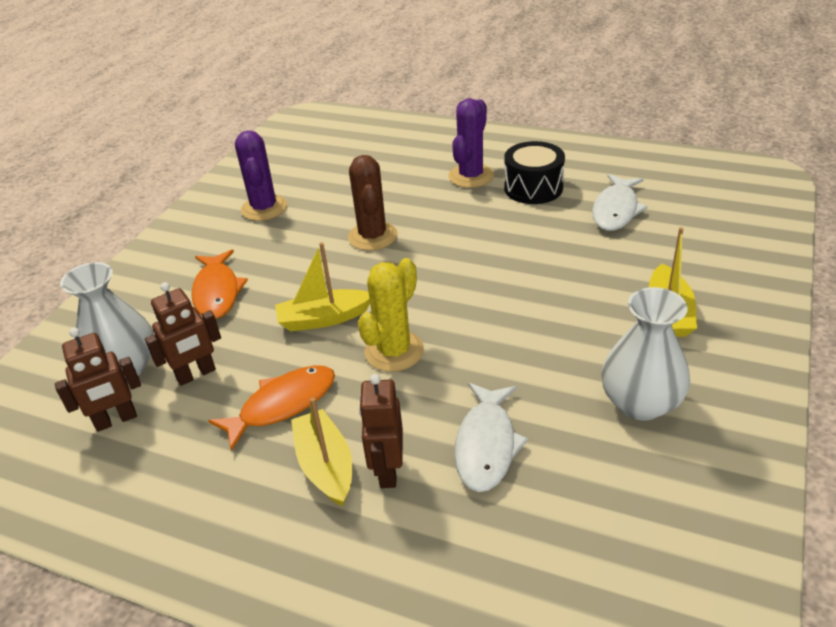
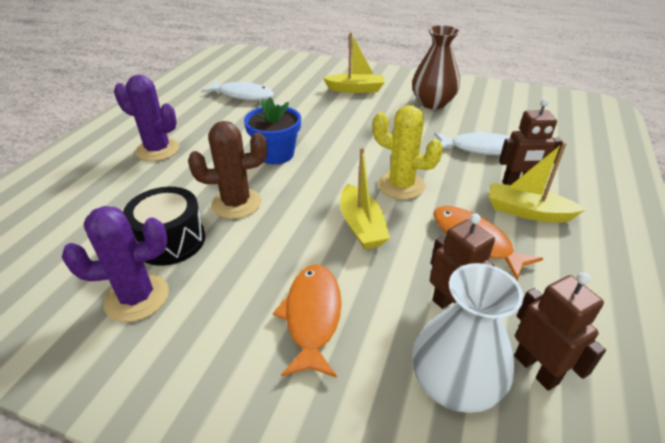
camera: 95 degrees left, 0 degrees up
orange fish [192,250,248,319] -> orange fish turned 75 degrees counterclockwise [273,264,341,378]
yellow boat [291,398,352,507] -> yellow boat turned 45 degrees clockwise [489,142,586,223]
black drum [504,141,565,204] -> black drum moved to [123,187,205,266]
white vase [601,287,690,420] -> brown vase [412,25,460,109]
none -> blue flower pot [244,97,301,164]

